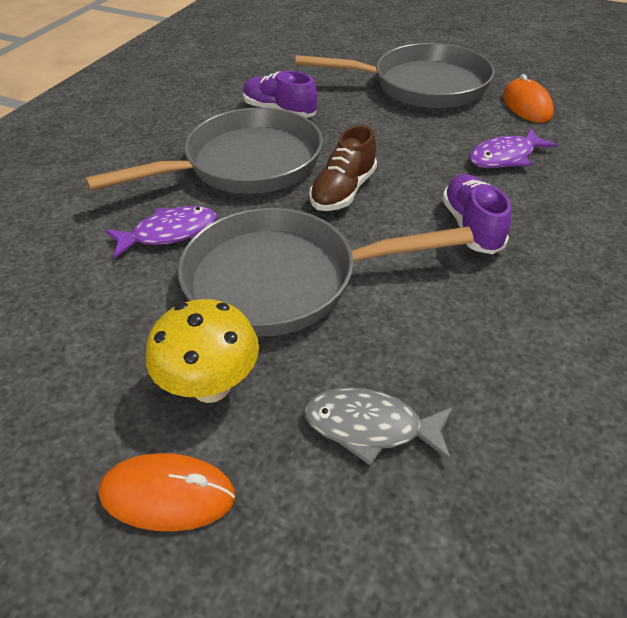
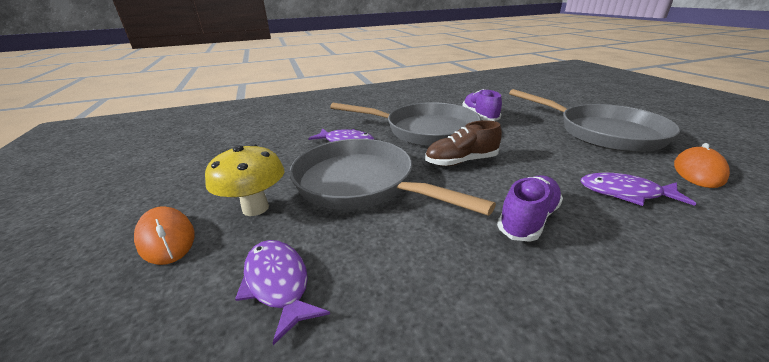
camera: 45 degrees right, 15 degrees down
grey fish [304,387,454,465] -> purple fish [235,240,330,345]

